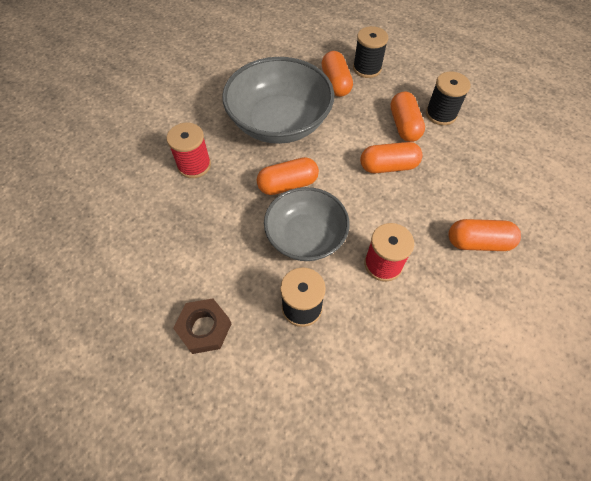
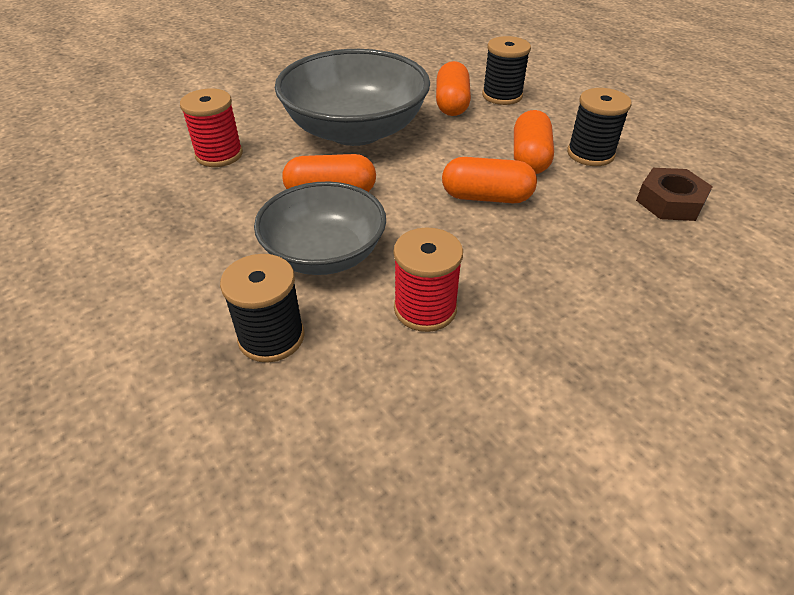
camera: 15 degrees right, 15 degrees down
brown nut [173,298,231,354] -> brown nut moved to [636,168,713,221]
orange capsule [448,219,521,251] -> none

